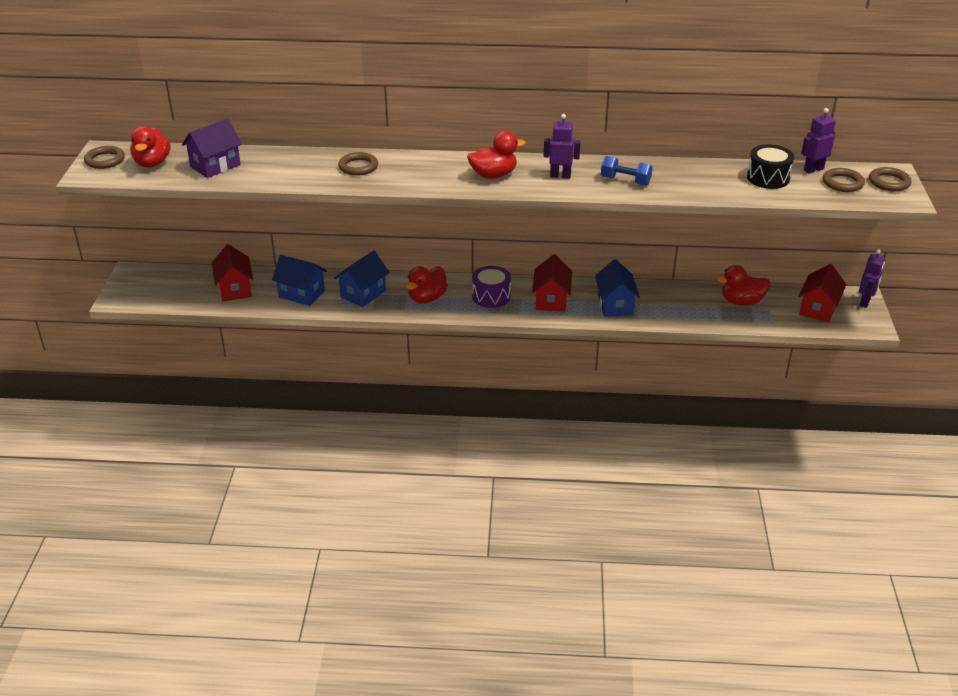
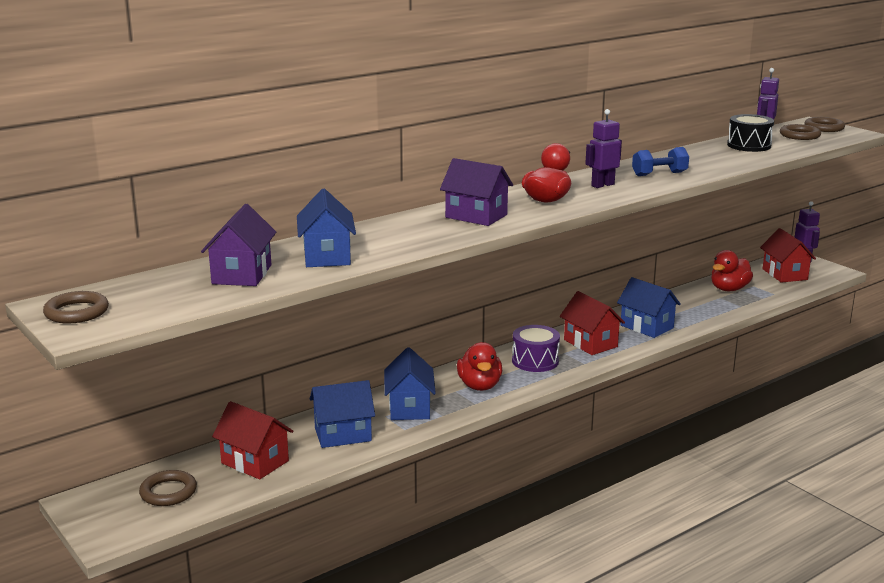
camera: 40 degrees left, 15 degrees down
red duck [130,126,171,167] -> none
brown ring [338,152,378,176] -> brown ring moved to [139,470,197,506]
none -> blue house [297,189,356,267]
none -> purple house [440,158,513,226]

